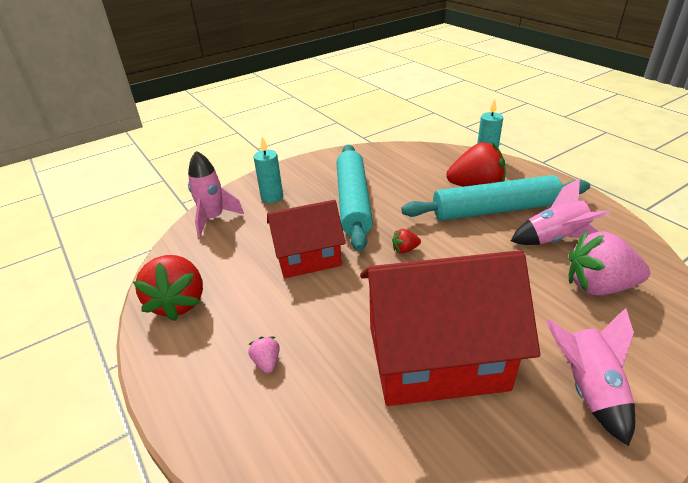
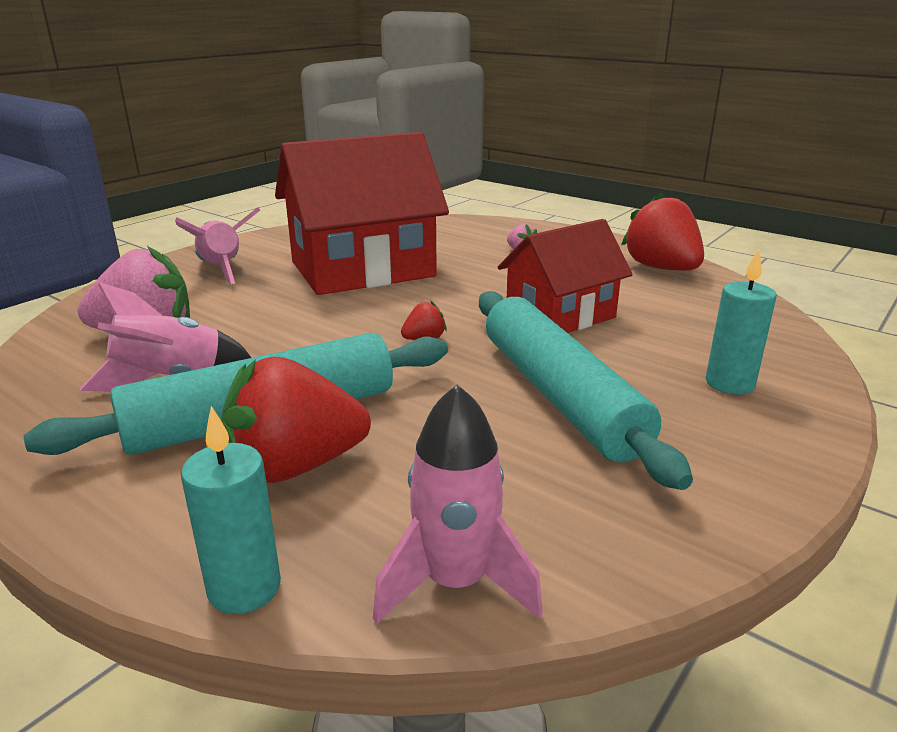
camera: 160 degrees right, 10 degrees down
pink rocket [188,151,244,237] -> pink rocket moved to [373,384,543,624]

